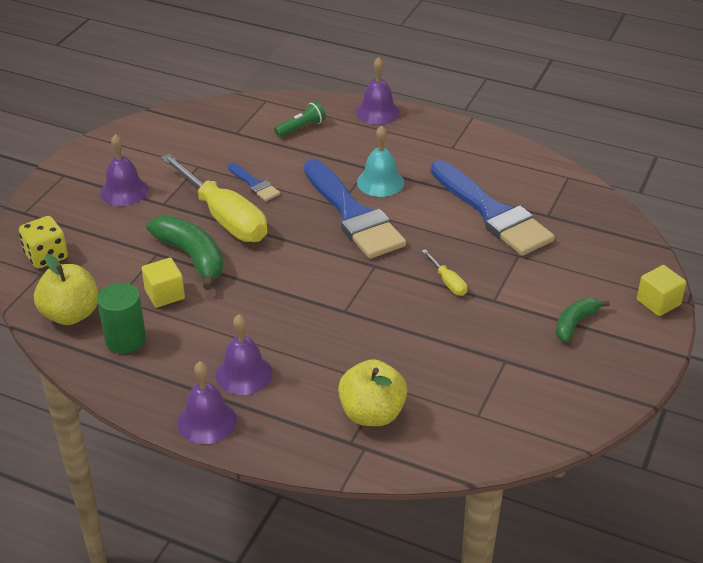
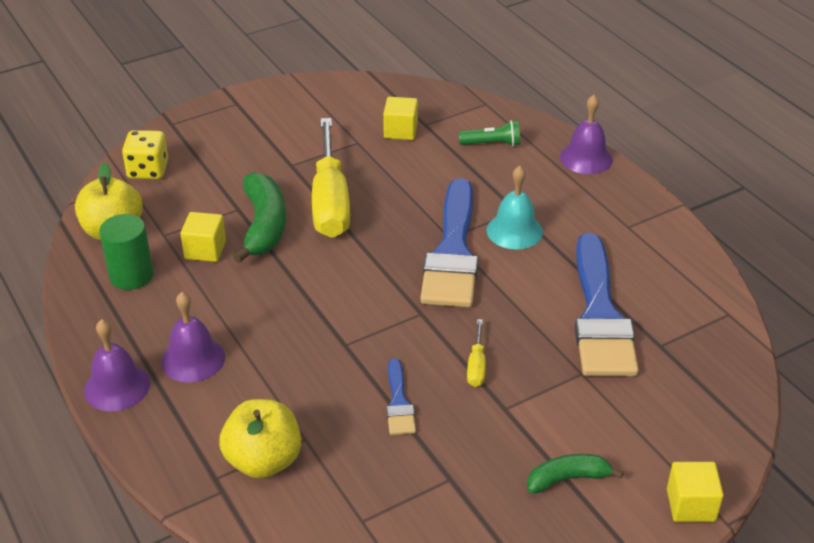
camera: 35 degrees right, 0 degrees up
purple bell [100,134,149,206] -> none
blue brush [228,162,280,201] -> blue brush moved to [386,358,416,435]
none -> yellow cube [383,97,418,140]

